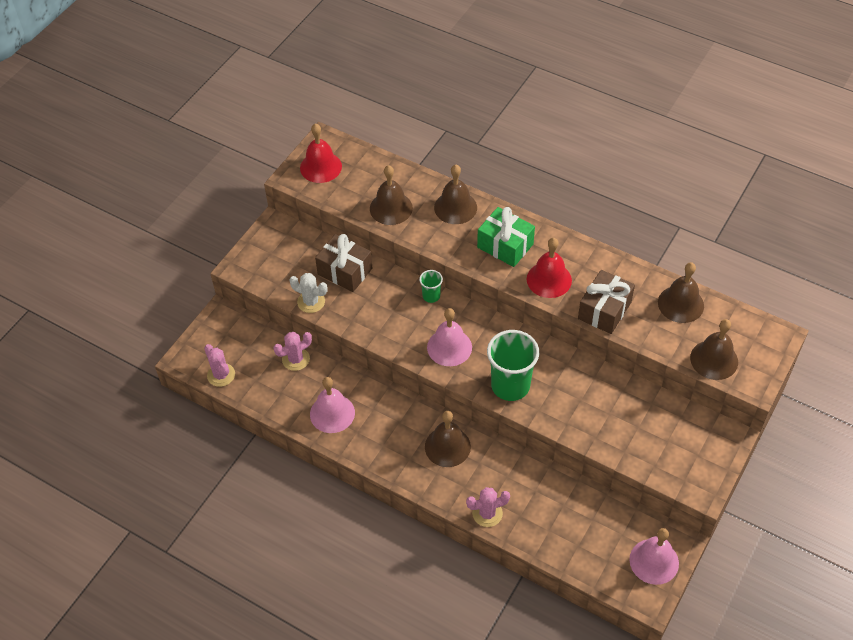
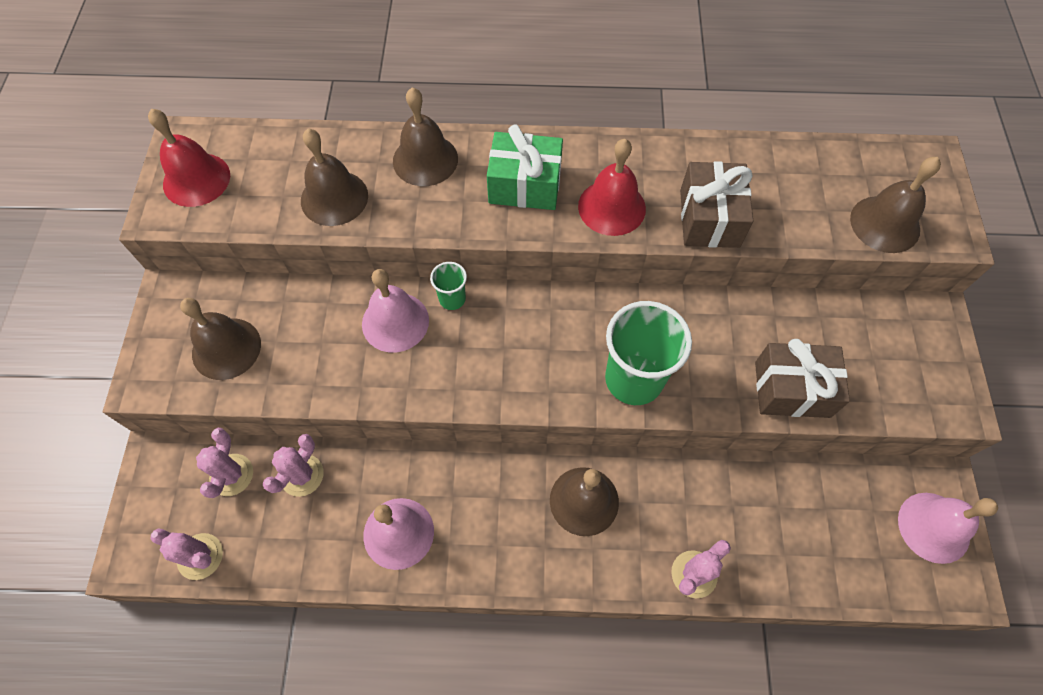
camera: 30 degrees left, 10 degrees up
white cactus [289,273,328,313] -> none
brown gift [315,234,372,292] -> brown gift moved to [755,339,850,418]
pink bell [427,308,472,366] -> pink bell moved to [362,269,429,353]
brown bell [658,262,704,323] -> brown bell moved to [180,298,261,380]
none -> pink cactus [196,428,253,498]

